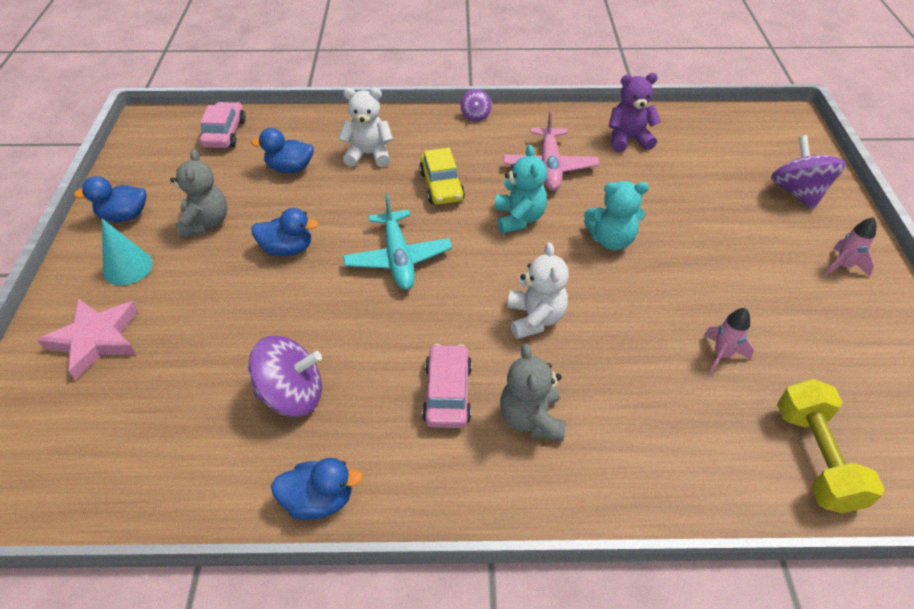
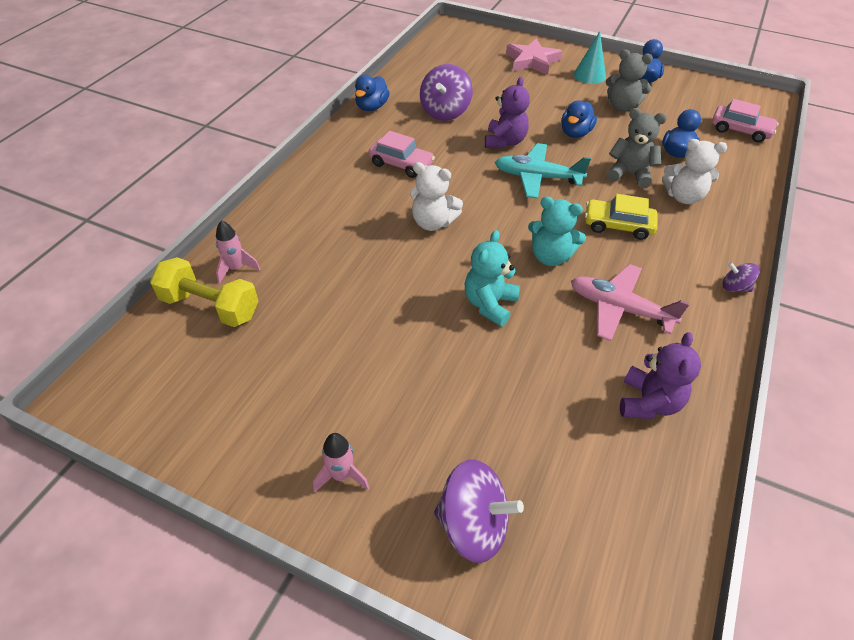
camera: 115 degrees right, 0 degrees up
white teddy bear [338,88,393,167] -> white teddy bear turned 75 degrees clockwise [662,139,727,204]
grey teddy bear [500,343,566,441] -> grey teddy bear moved to [607,108,667,188]
pink rocket [704,308,754,374] -> pink rocket moved to [216,220,260,284]
none -> purple teddy bear [485,77,530,148]

